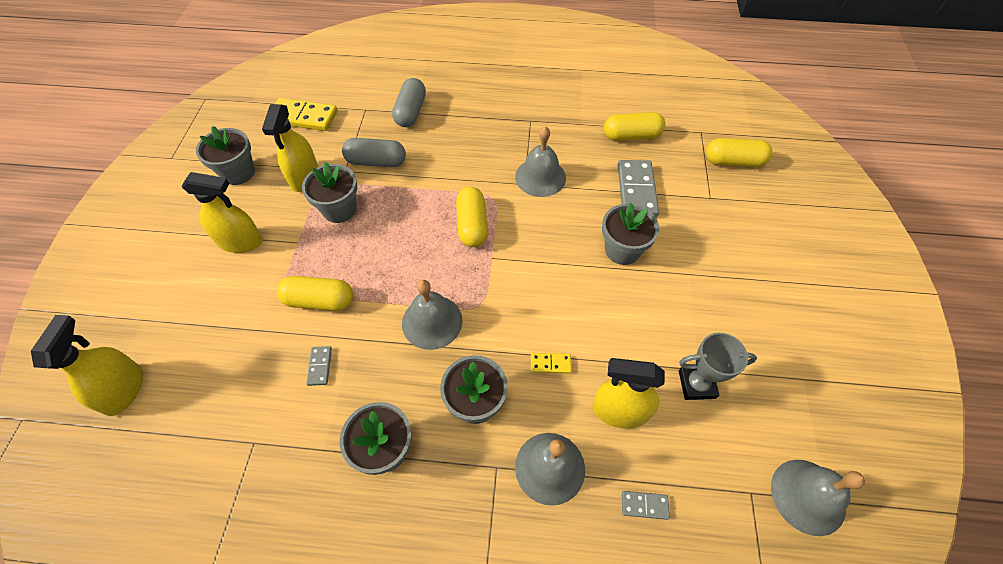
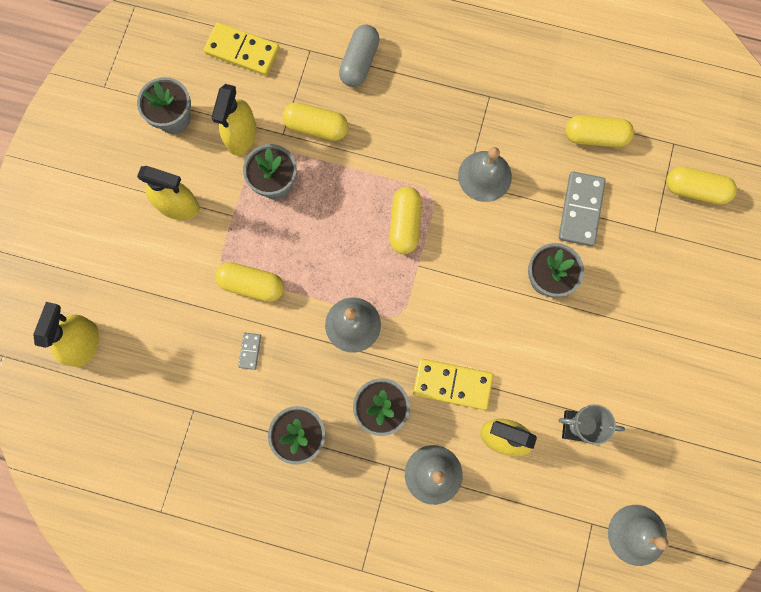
camera: 10 degrees right, 20 degrees up
grey capsule [342,138,406,167] -> yellow capsule [282,102,348,141]
yellow domino [531,353,572,374] -> yellow domino [413,359,493,410], size x2.09
grey domino [622,491,670,520] -> none

